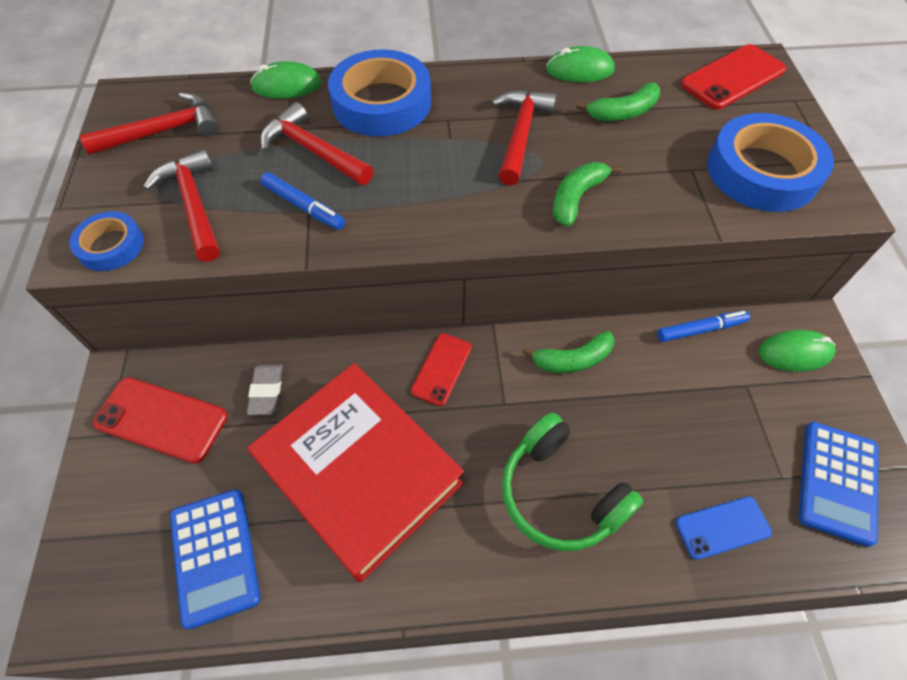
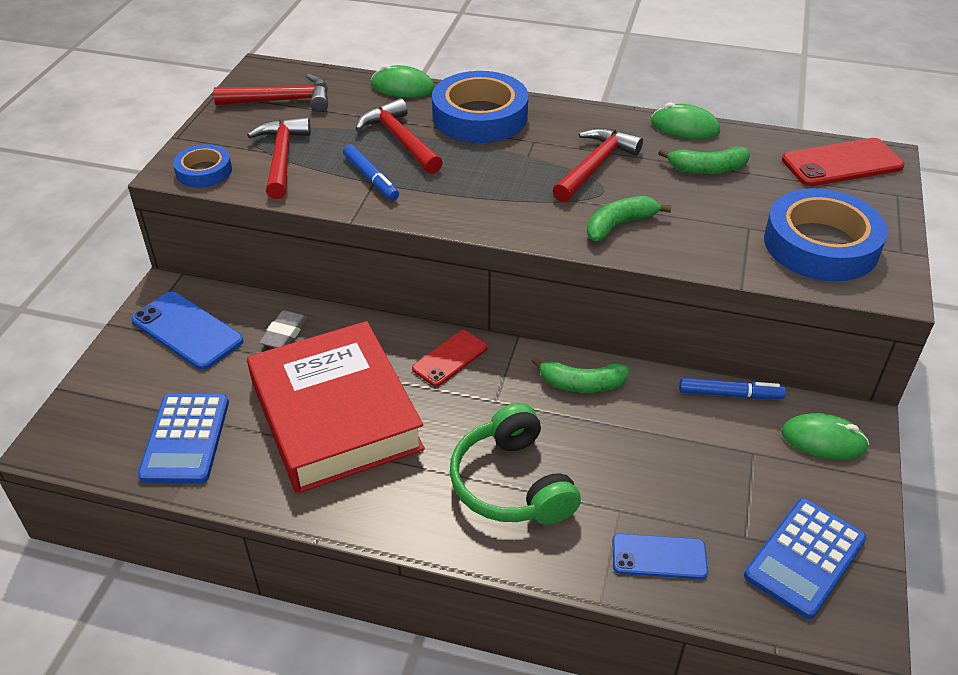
camera: 20 degrees right, 15 degrees down
red phone [93,377,227,464] -> blue phone [131,292,243,370]

